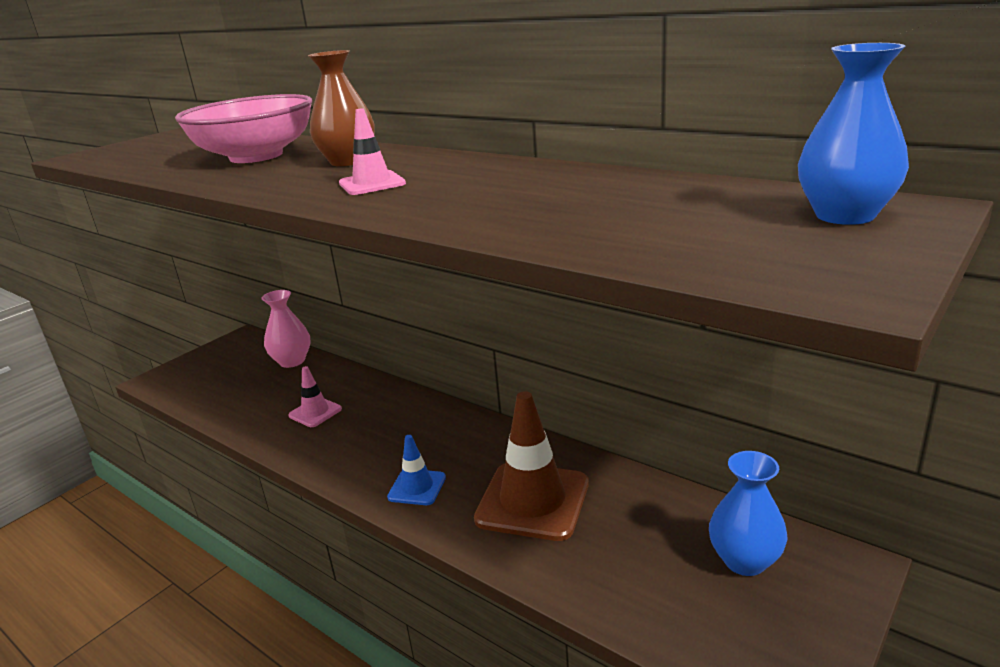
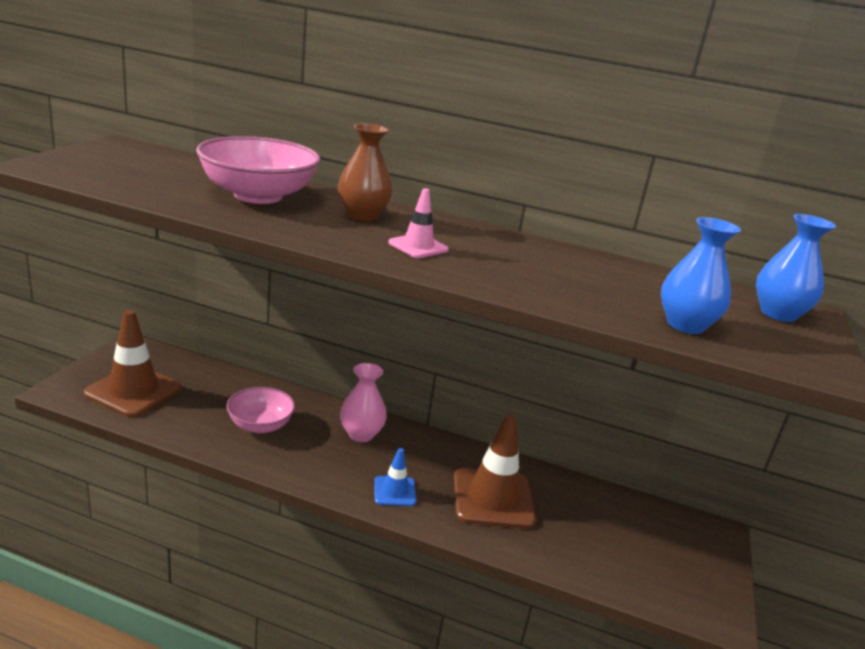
camera: 25 degrees left, 0 degrees up
pink vase [261,290,310,368] -> pink vase moved to [340,363,387,442]
pink traffic cone [288,366,342,427] -> pink bowl [227,387,295,433]
blue vase [709,451,788,576] -> blue vase moved to [661,217,741,334]
none -> brown traffic cone [84,310,182,417]

